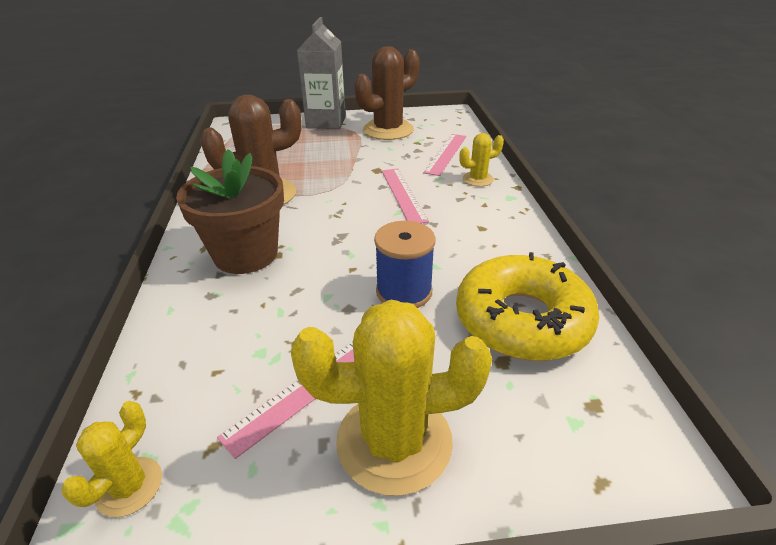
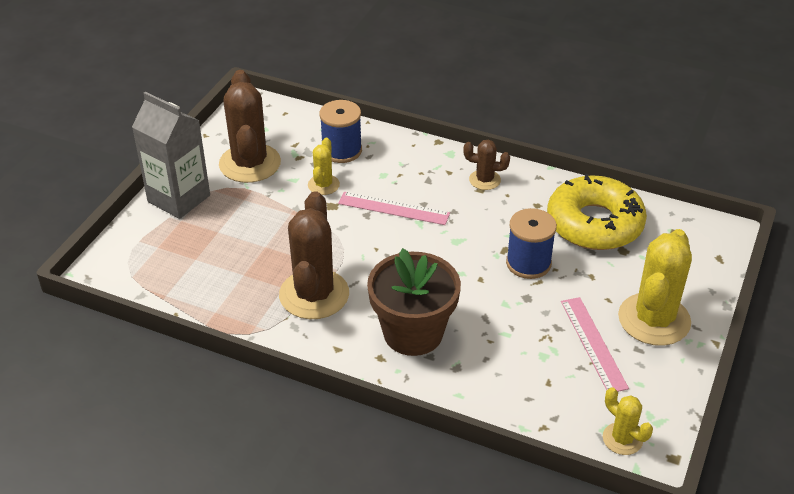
camera: 60 degrees left, 5 degrees up
pink ruler [423,134,466,176] -> blue spool [319,100,362,163]
yellow cactus [459,133,504,187] -> yellow cactus moved to [308,138,340,195]
none -> brown cactus [463,139,510,190]

